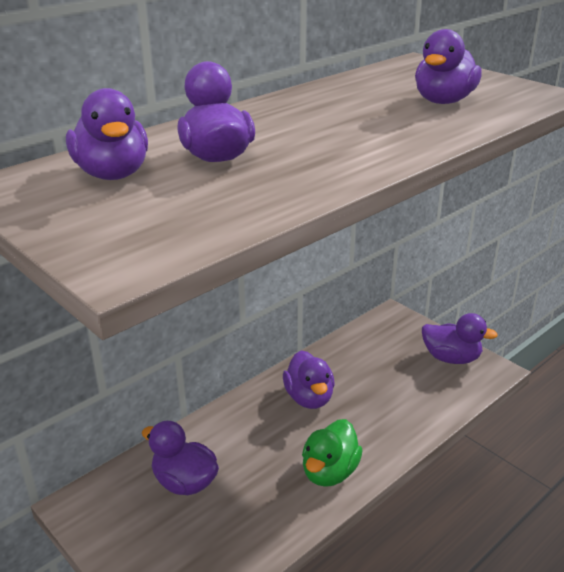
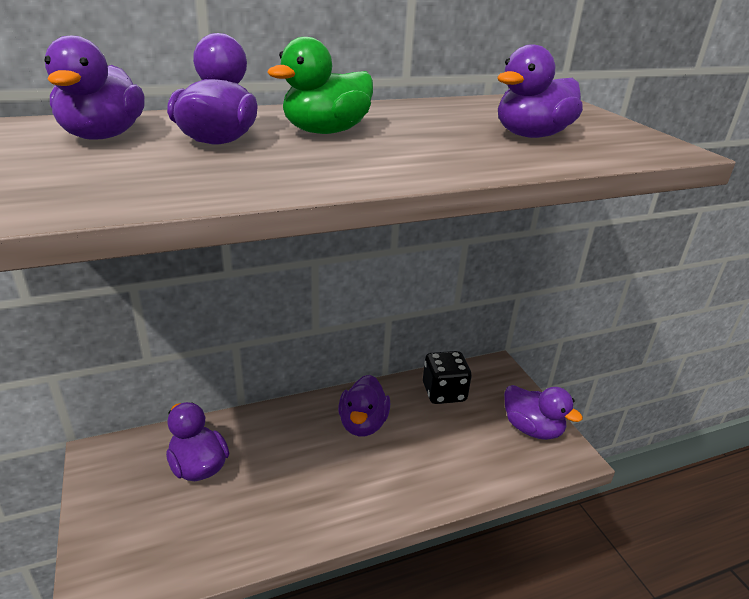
camera: 20 degrees right, 0 degrees up
green duck [302,419,363,487] -> green duck moved to [267,37,373,134]
none -> black dice [423,351,472,404]

